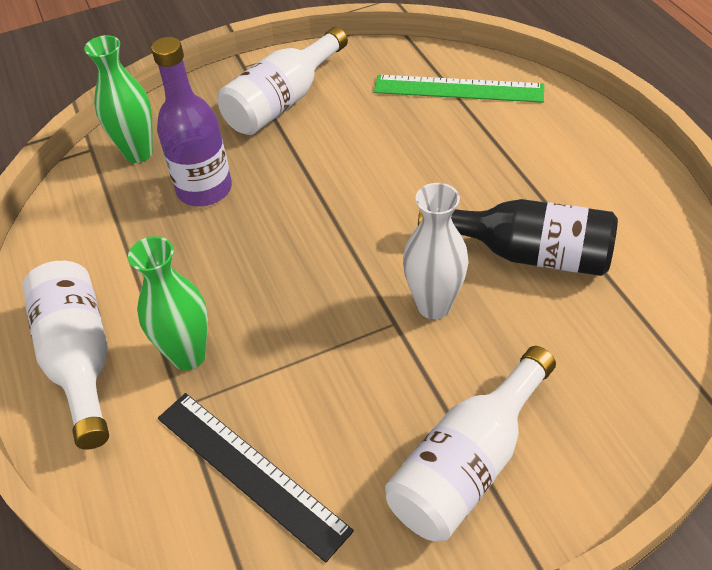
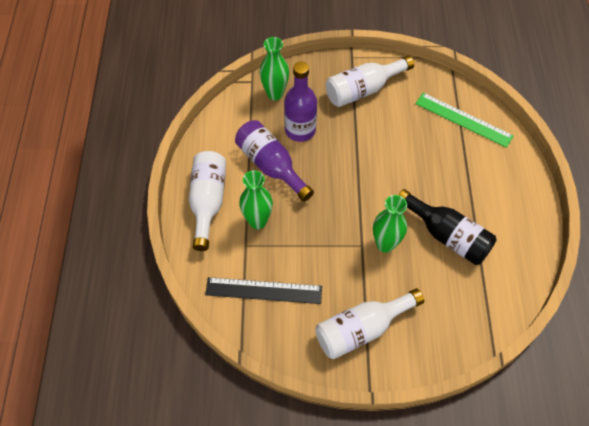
camera: 20 degrees right, 10 degrees up
black ruler [158,393,354,562] -> black ruler turned 60 degrees counterclockwise [205,277,322,304]
white vase [403,183,469,319] -> green vase [373,195,407,253]
none -> purple bottle [235,120,314,201]

